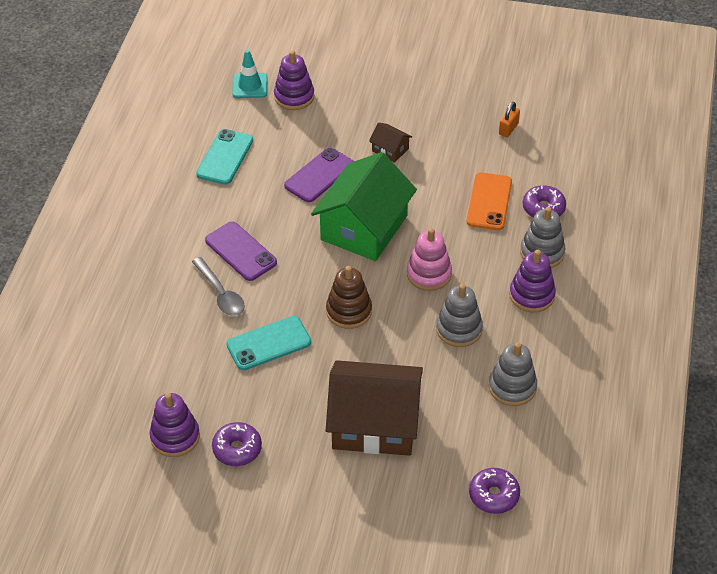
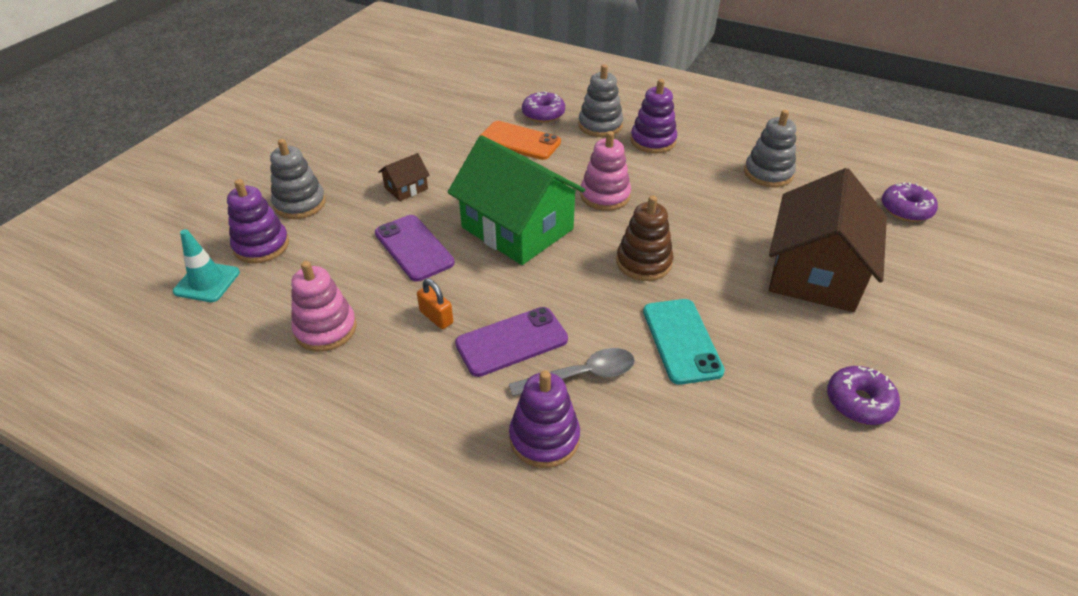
camera: 75 degrees left, 5 degrees down
purple stacking toy [150,393,200,457] -> purple stacking toy moved to [509,370,580,468]
turquoise phone [196,129,253,185] -> pink stacking toy [291,261,357,352]
grey stacking toy [436,284,483,347] -> grey stacking toy moved to [270,139,326,219]
orange padlock [499,102,520,137] -> orange padlock moved to [417,279,453,329]

